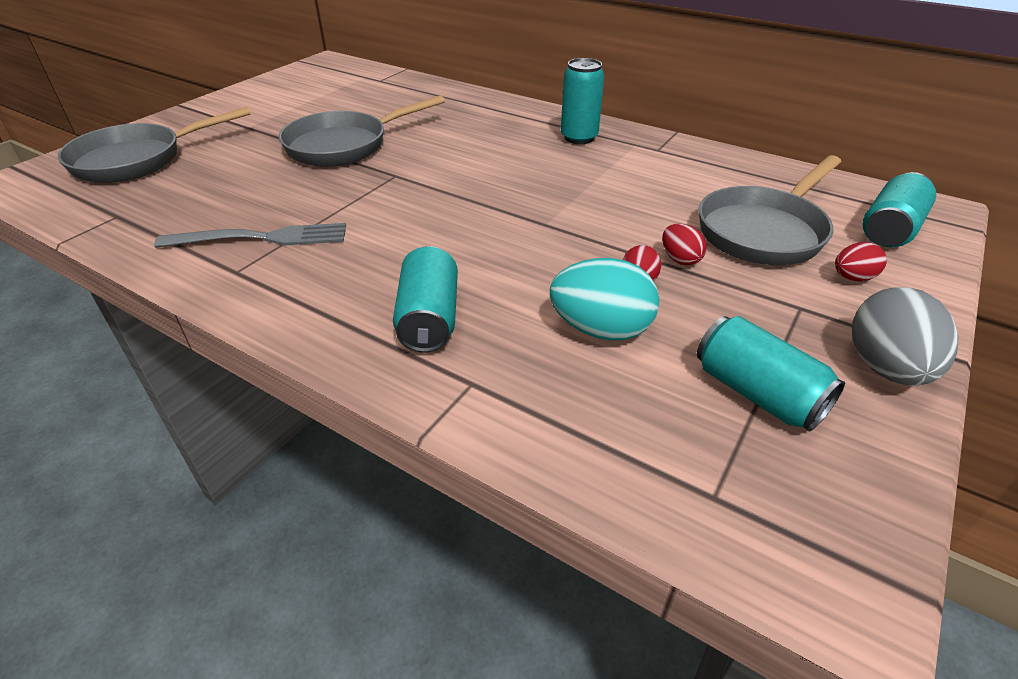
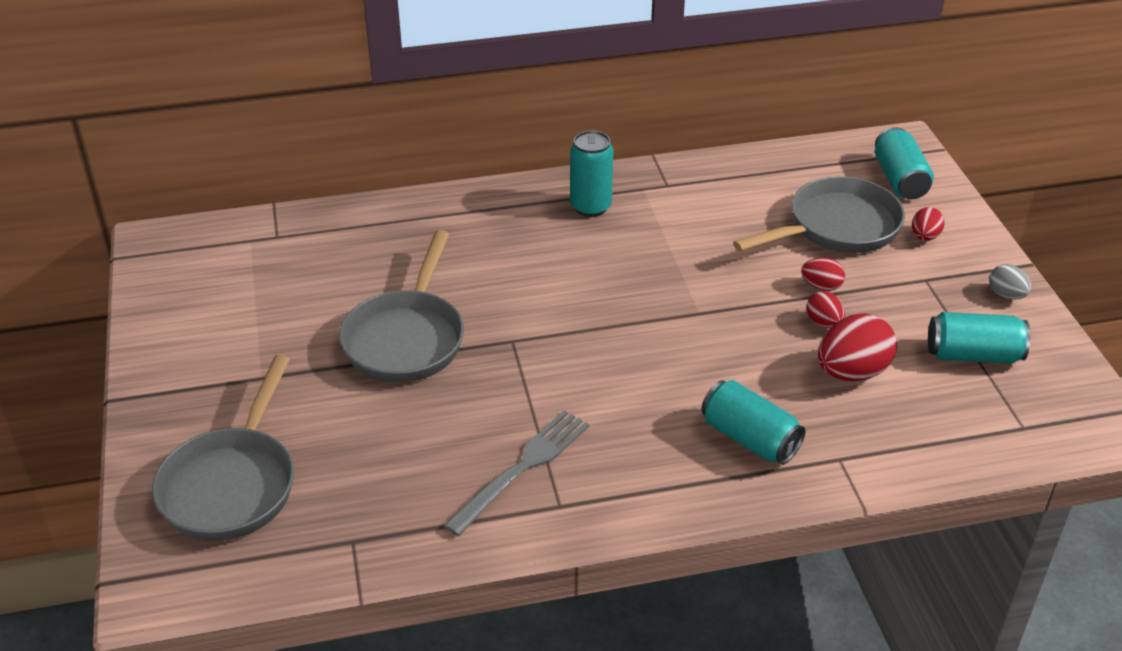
camera: 45 degrees left, 0 degrees up
turquoise egg [550,258,659,341] -> red egg [818,313,897,381]
grey pan [698,155,841,265] -> grey pan turned 120 degrees counterclockwise [733,176,905,253]
grey egg [852,287,958,386] -> grey egg [989,264,1031,299], size x0.54

